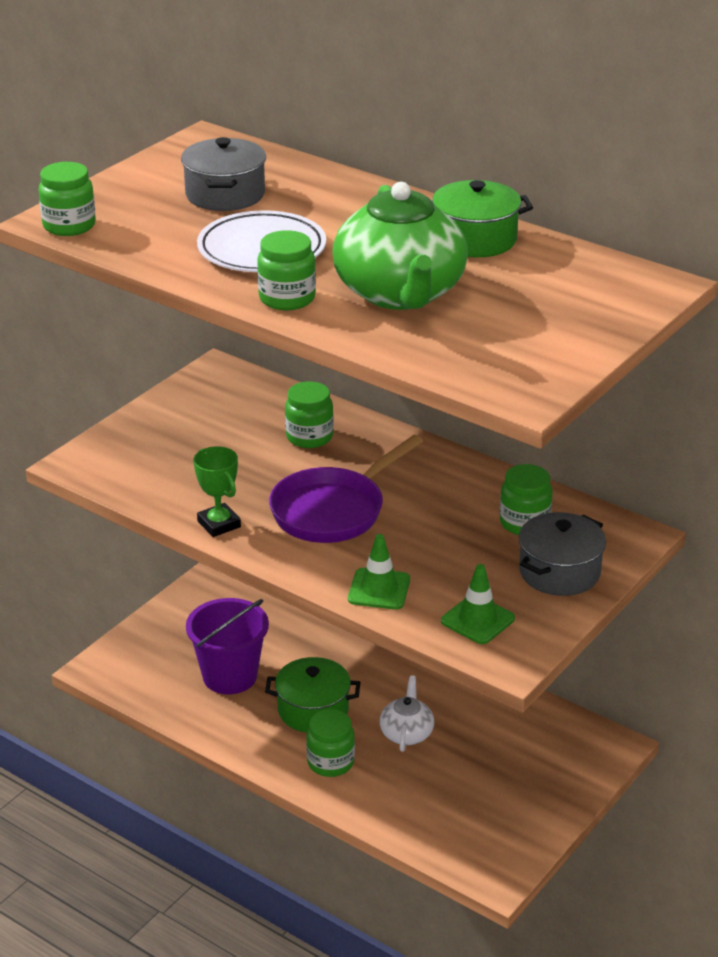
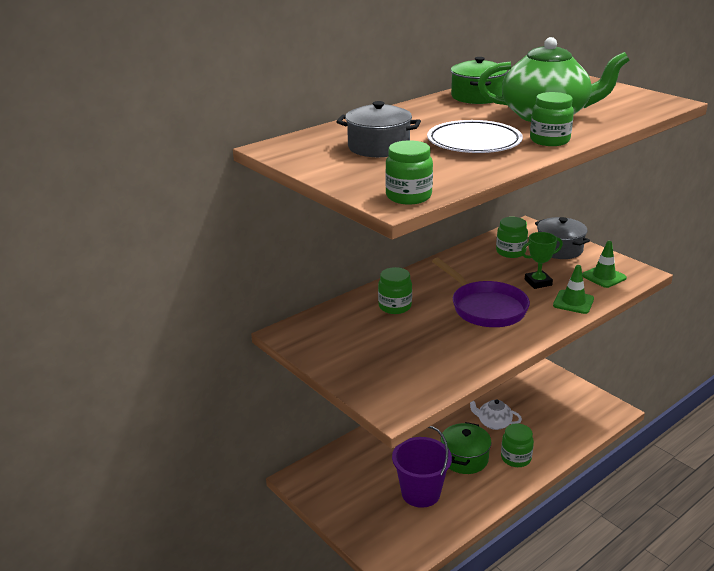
camera: 75 degrees left, 5 degrees down
green trophy [193,446,241,537] -> green trophy moved to [521,232,563,289]

